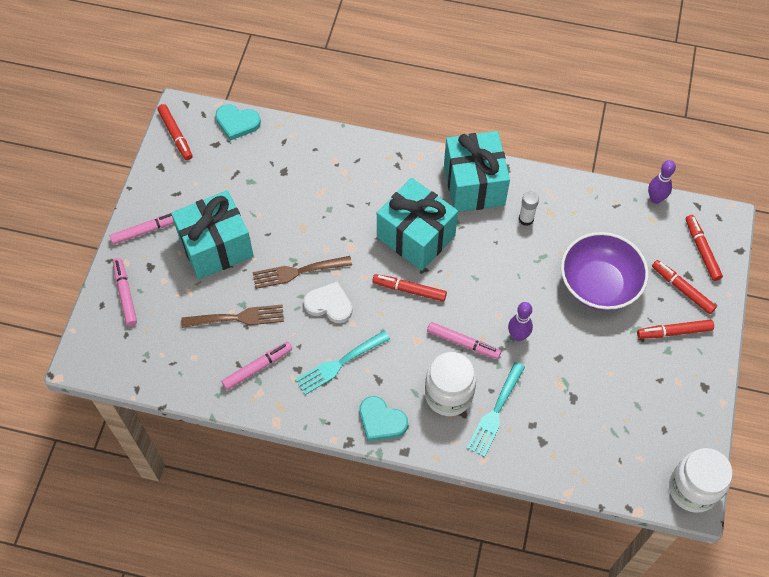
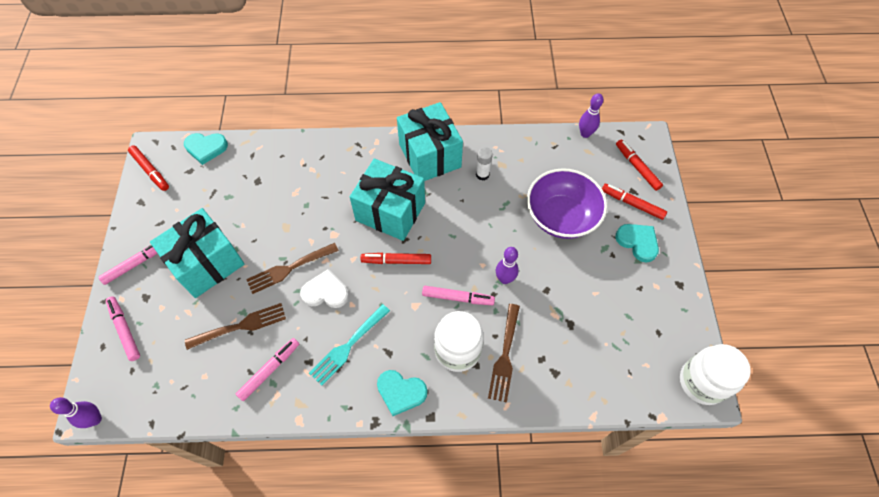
camera: 15 degrees left, 0 degrees up
turquoise fork [467,362,525,457] -> brown fork [488,304,520,403]
red marker [637,319,714,339] -> turquoise heart [615,224,659,263]
none -> purple bowling pin [50,397,102,428]

